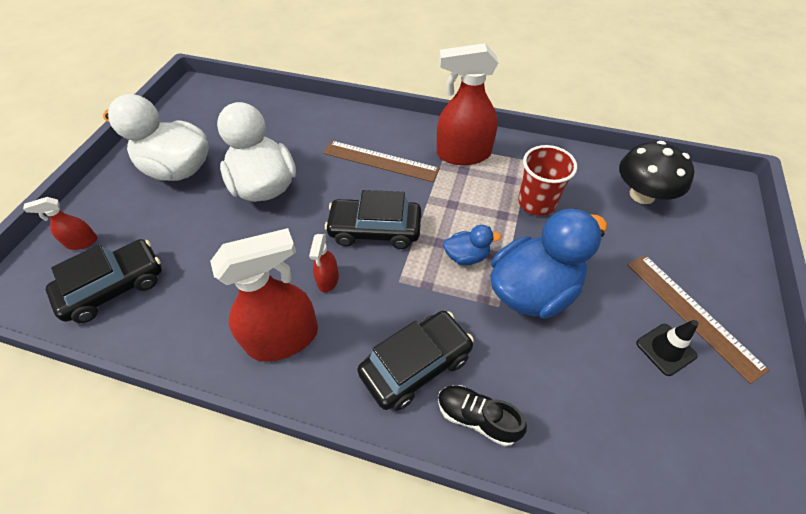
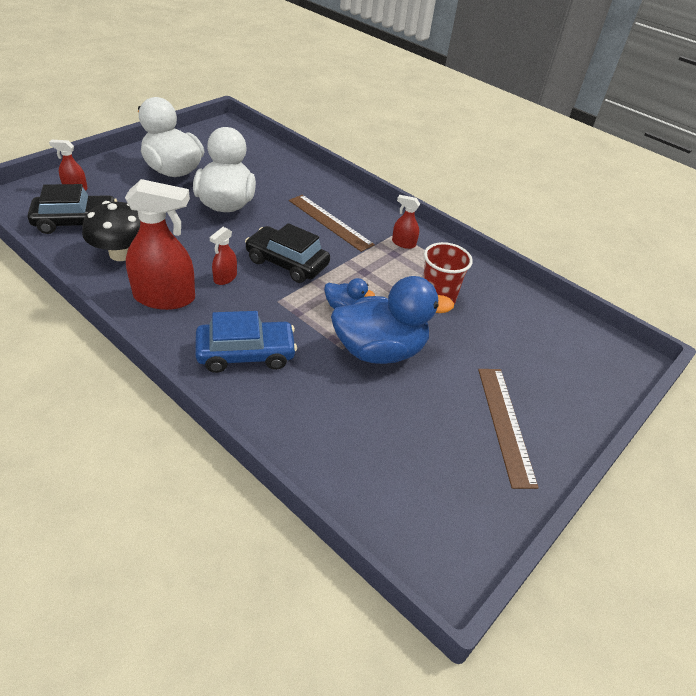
camera: 20 degrees right, 10 degrees down
black car [357,311,474,411] -> blue car [195,311,297,373]
red spray bottle [437,43,498,165] -> red spray bottle [392,195,420,249], size x0.48
black shoe [438,385,527,446] -> none
black mushroom [619,141,695,204] -> black mushroom moved to [82,201,140,261]
black traffic cone [636,320,699,376] -> none

